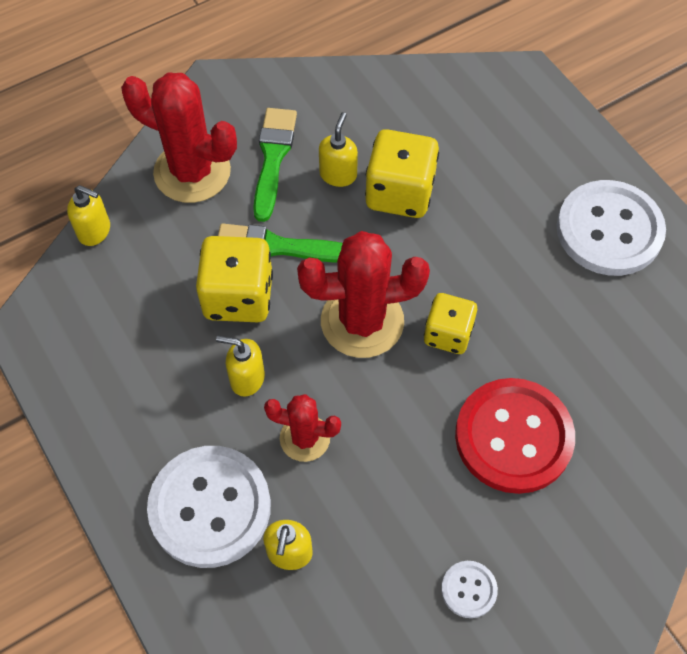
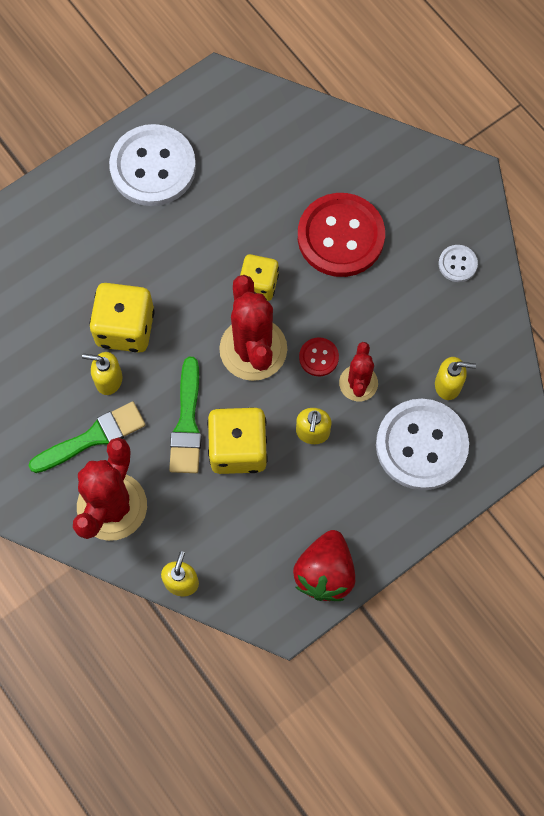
camera: 95 degrees left, 10 degrees up
green brush [253,108,297,222] -> green brush turned 150 degrees clockwise [29,401,145,473]
none -> red strawberry [293,530,355,601]
none -> red button [299,338,339,376]

